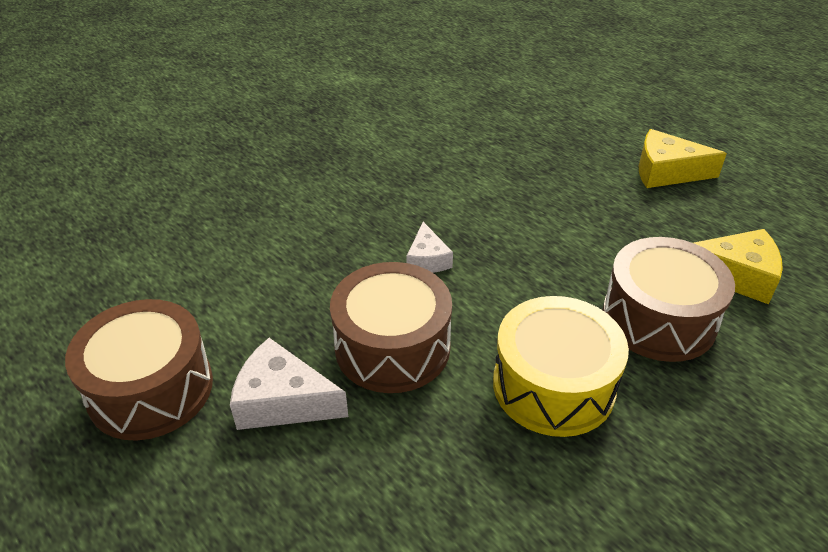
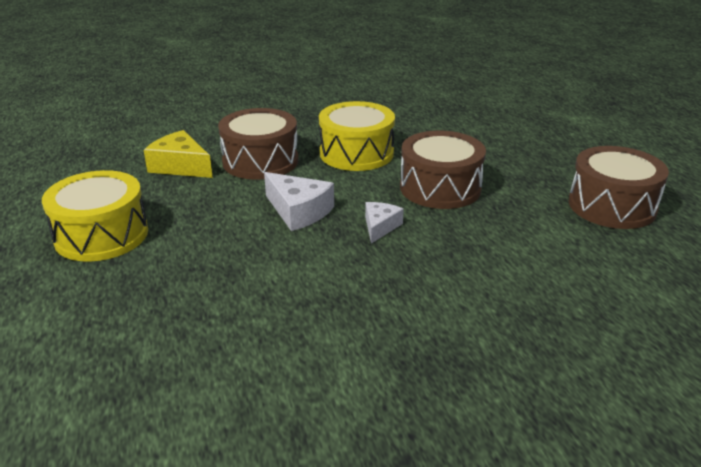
camera: 155 degrees left, 10 degrees down
white cheese [230,338,348,430] -> white cheese moved to [264,172,334,231]
yellow cheese [639,129,727,188] -> yellow drum [42,170,148,262]

